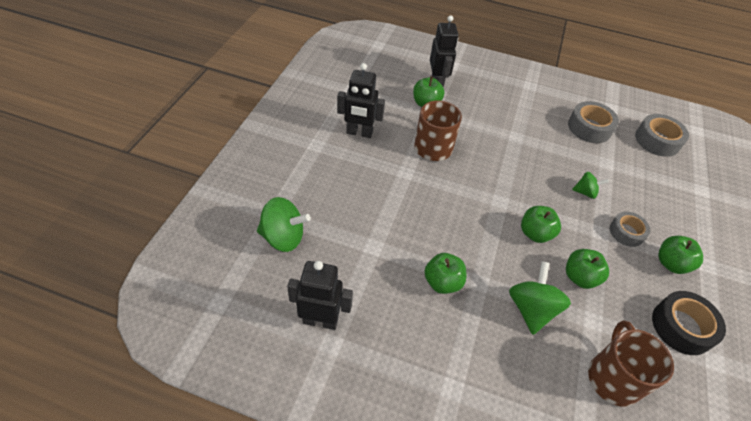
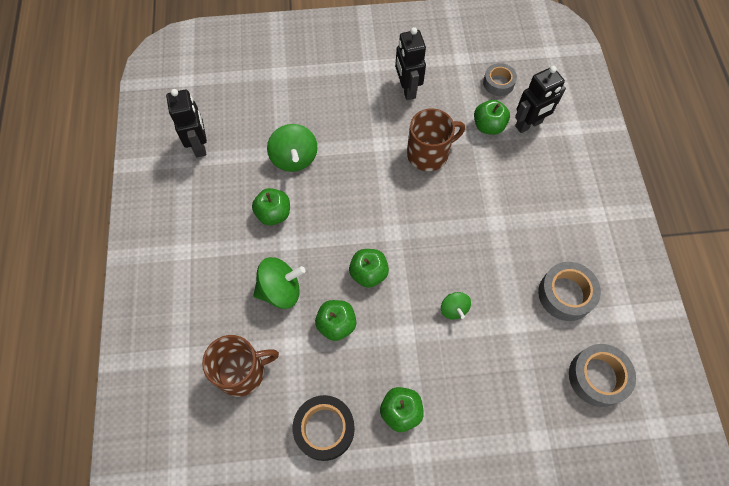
camera: 70 degrees right, 15 degrees up
green spinning top [257,197,311,252] -> green spinning top moved to [267,124,317,172]
grey tape [610,211,651,247] -> grey tape moved to [483,63,517,96]

